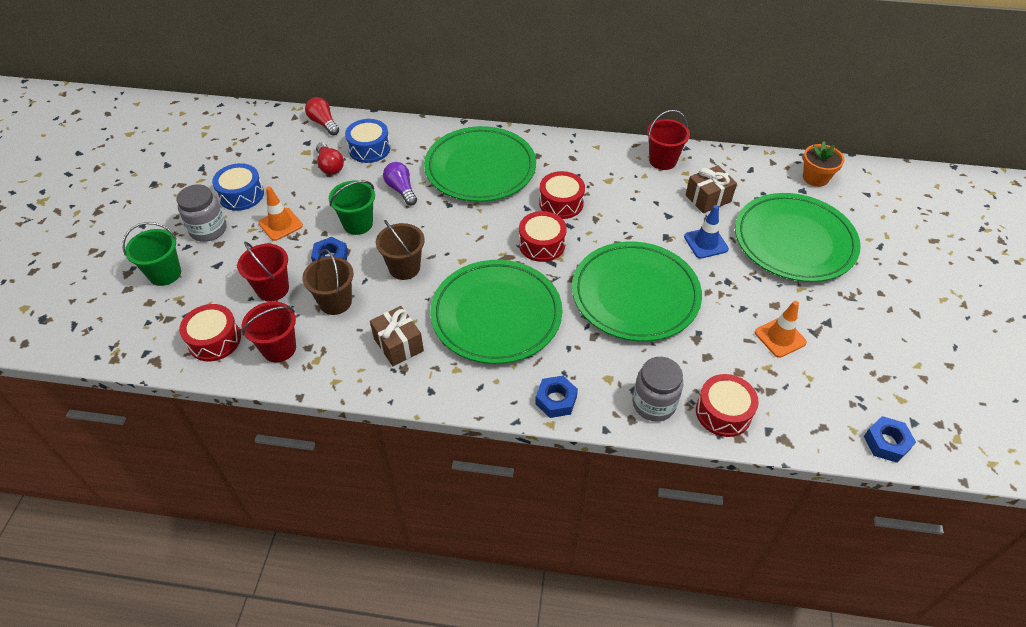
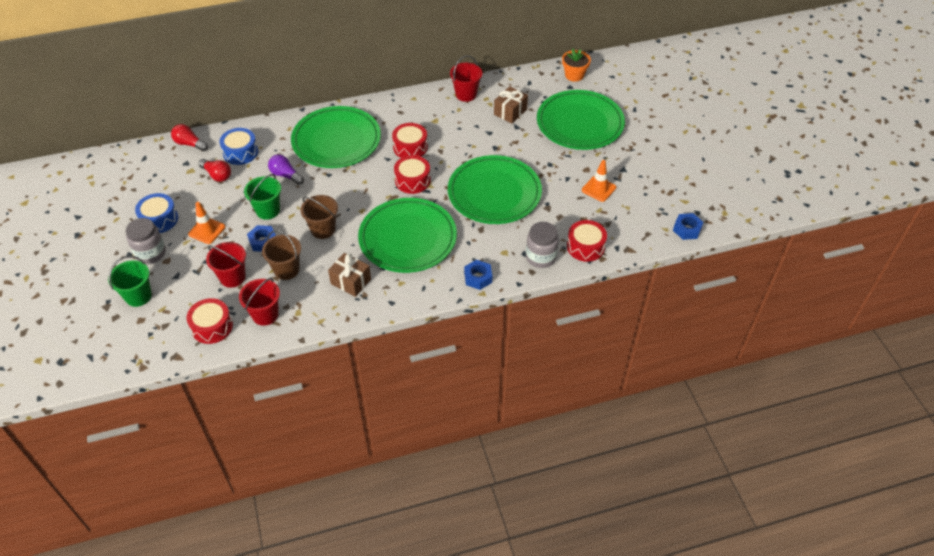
camera: 25 degrees left, 0 degrees up
blue traffic cone [684,205,729,259] -> none

